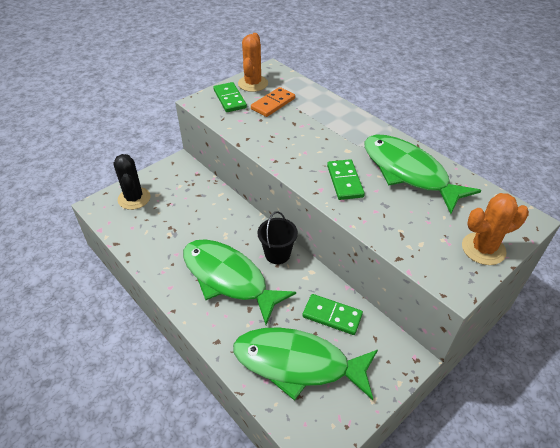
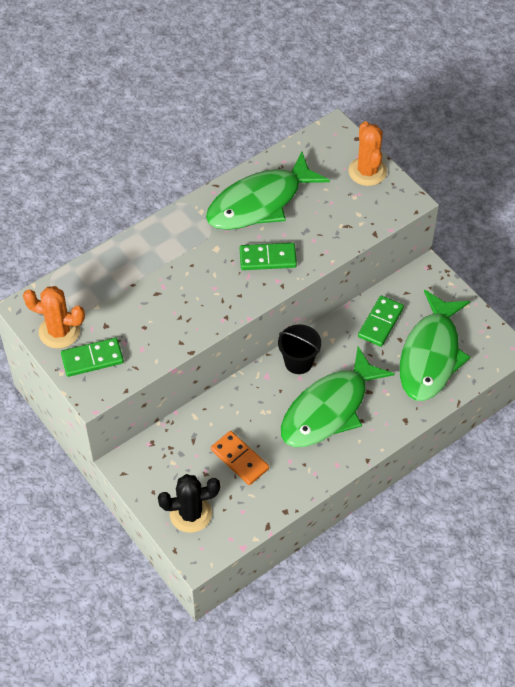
camera: 85 degrees left, 10 degrees up
orange domino [251,87,295,117] -> orange domino moved to [211,431,269,485]

